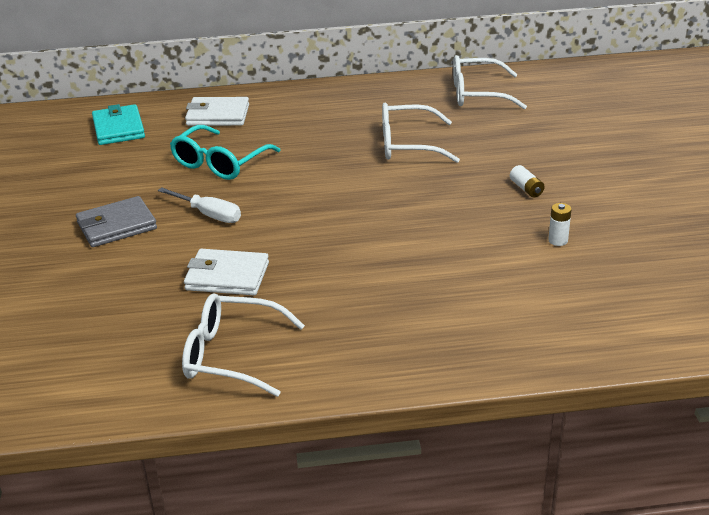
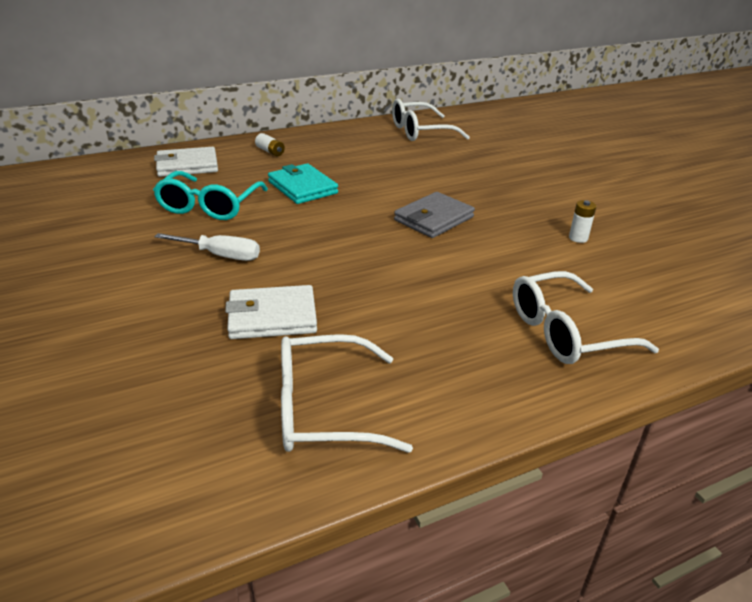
camera: 20 degrees left, 0 degrees up
grey wallet [76,196,157,247] -> grey wallet moved to [394,192,475,238]
turquoise wallet [92,104,145,145] -> turquoise wallet moved to [268,164,338,204]
white glasses [382,103,460,163] -> white glasses moved to [513,271,659,364]
white battery [510,165,545,197] -> white battery moved to [255,133,285,156]

